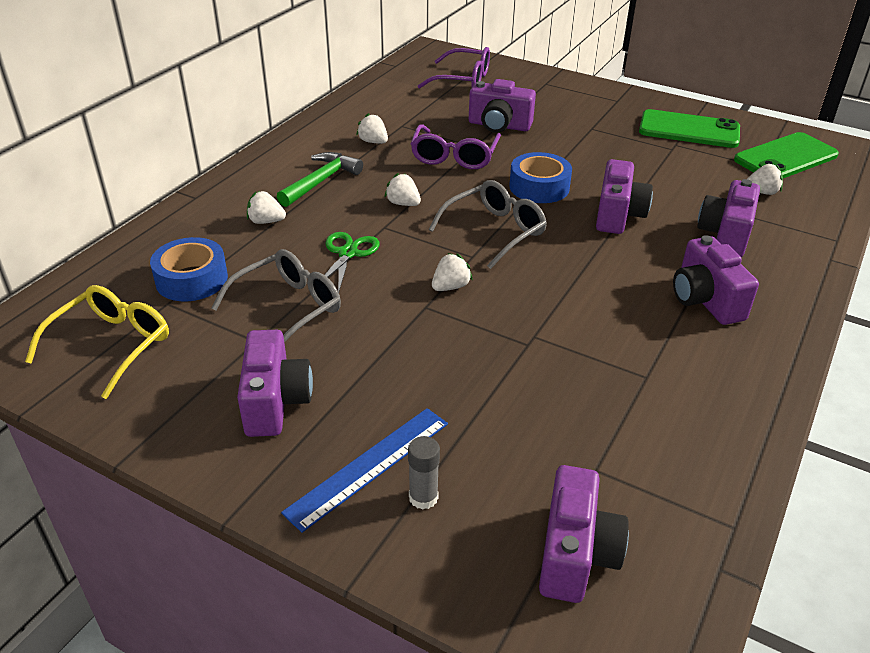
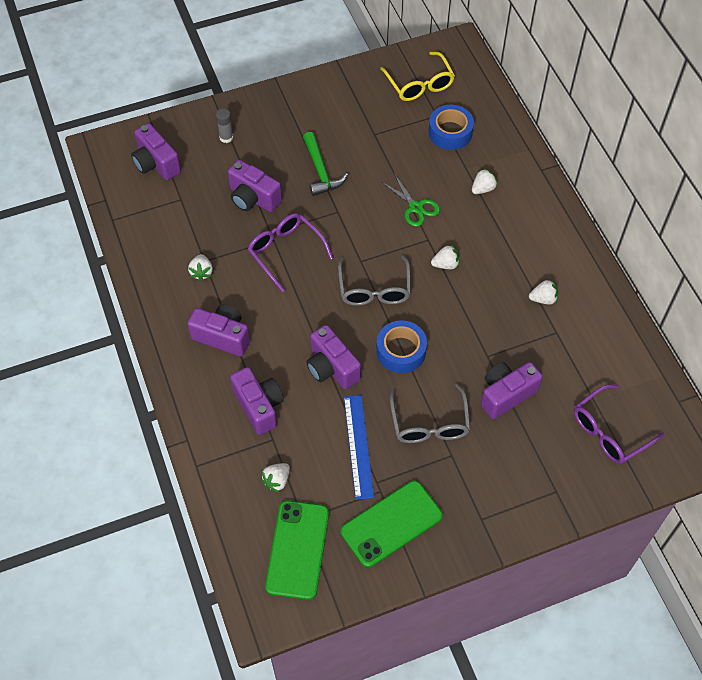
camera: 130 degrees right, 20 degrees up
grey glasses [211,249,341,343] -> grey glasses moved to [390,383,470,443]
purple camera [237,330,313,437] -> purple camera moved to [228,160,282,212]
green hammer [277,152,363,207] -> green hammer moved to [303,132,348,196]
blue ruler [281,408,448,533] -> blue ruler moved to [344,395,374,500]
purple glasses [411,124,501,169] -> purple glasses moved to [248,213,333,292]
white strawberry [432,253,473,291] -> white strawberry moved to [188,254,213,282]

